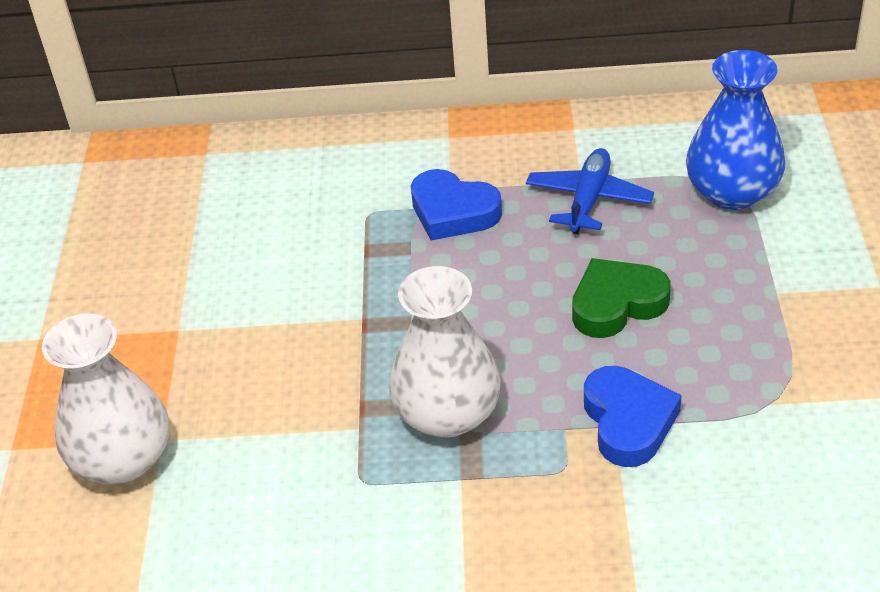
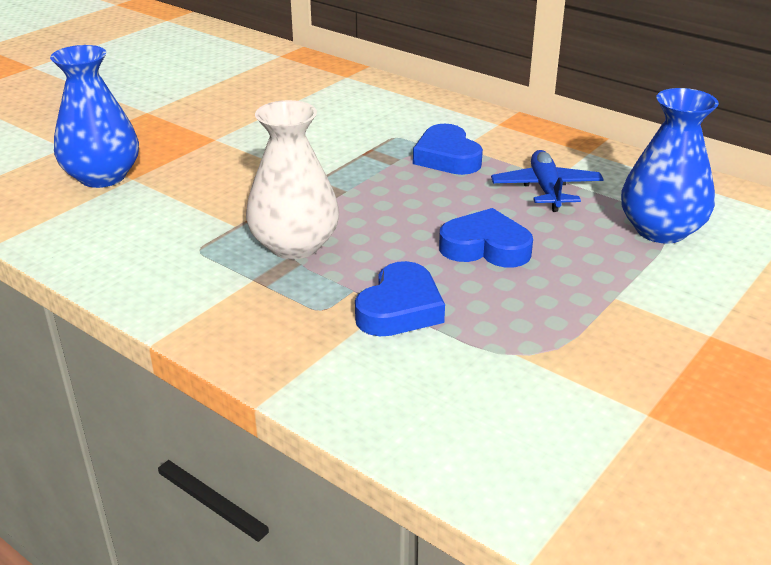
camera: 35 degrees right, 10 degrees down
white vase [42,314,169,484] -> blue vase [50,45,139,188]
blue plane [526,148,654,234] -> blue plane turned 60 degrees counterclockwise [491,150,603,212]
green heart [572,258,671,338] -> blue heart [439,208,533,267]

